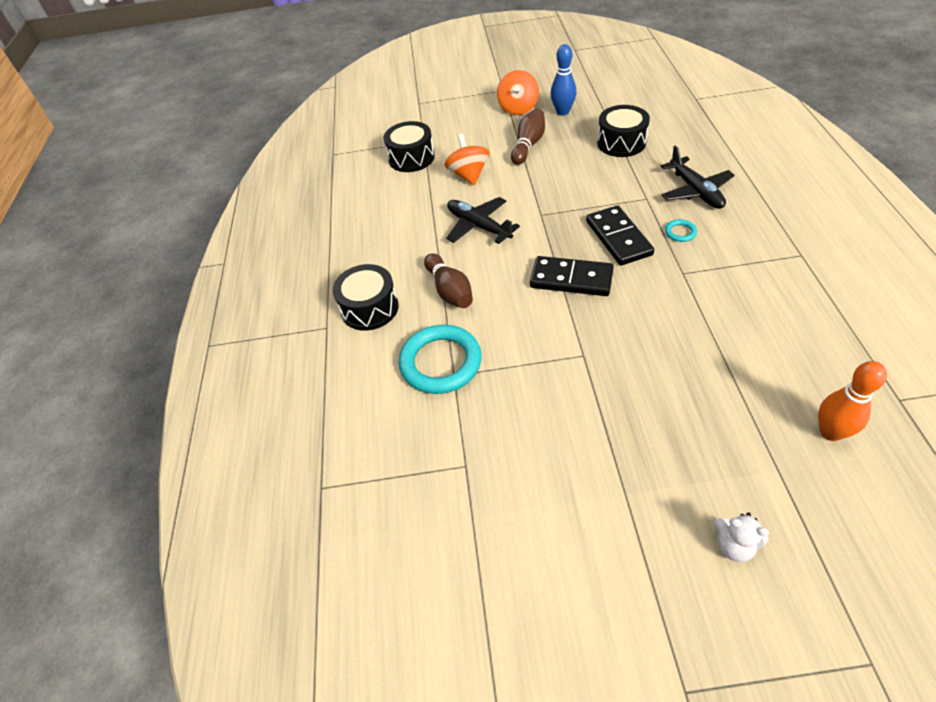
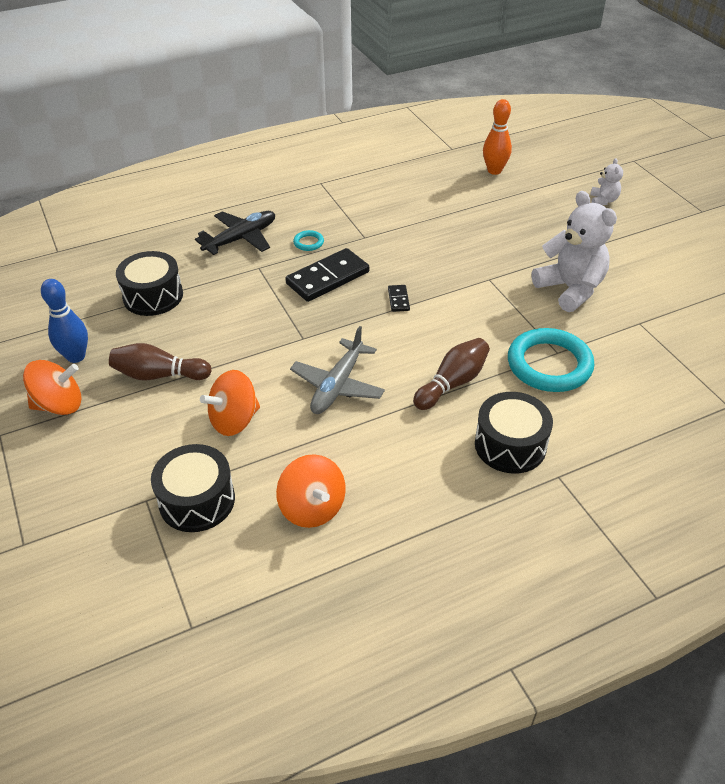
camera: 115 degrees left, 5 degrees down
black plane [446,197,520,244] -> grey plane [290,326,385,414]
black domino [530,256,614,296] -> black domino [388,285,410,312], size x0.46
none -> orange spinning top [276,454,346,528]
none -> white teddy bear [532,191,617,312]

